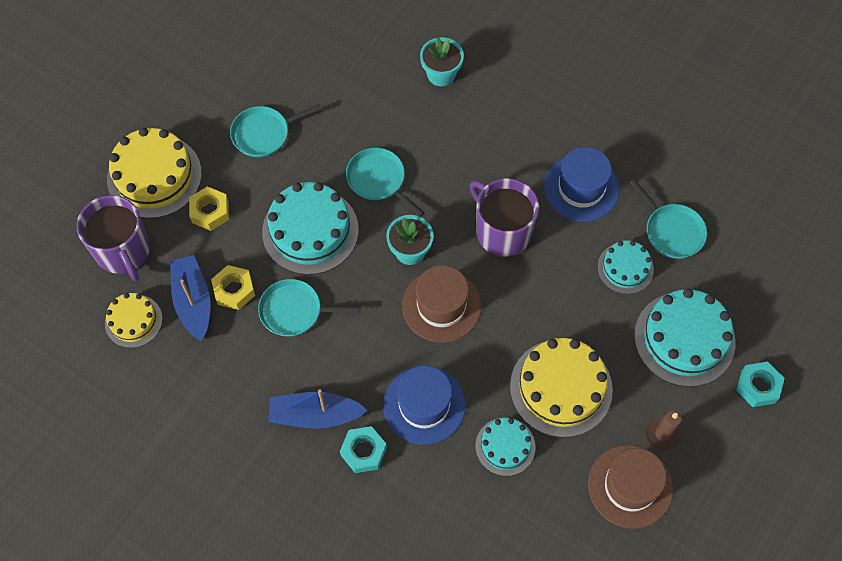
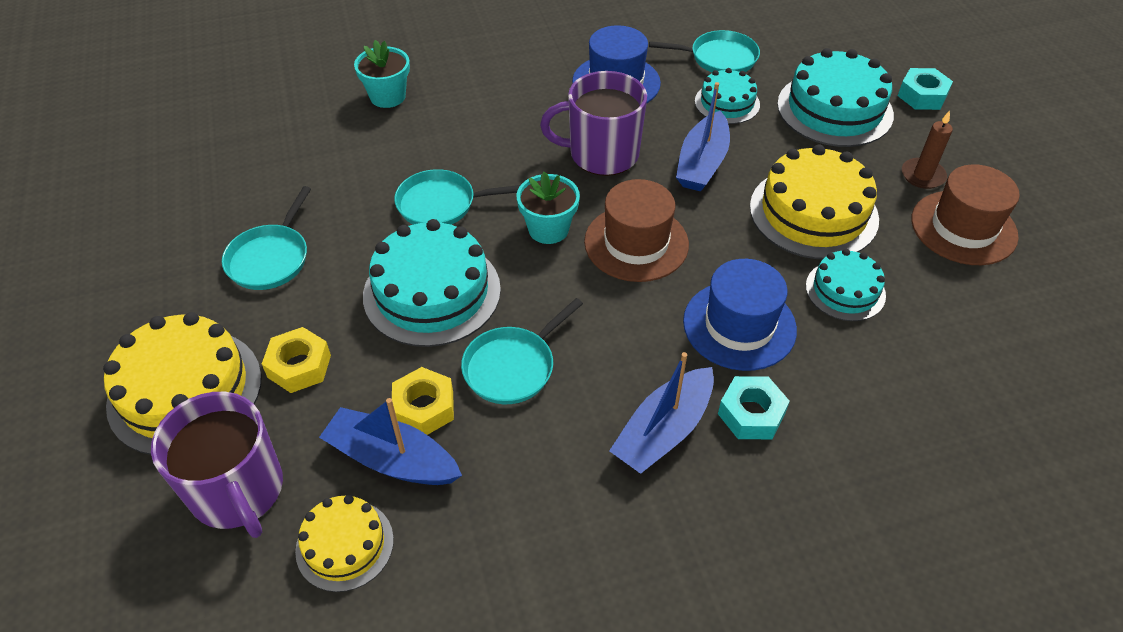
camera: 50 degrees left, 15 degrees down
purple mug [77,195,150,281] -> purple mug turned 45 degrees clockwise [151,392,283,538]
none -> blue boat [676,82,730,191]

